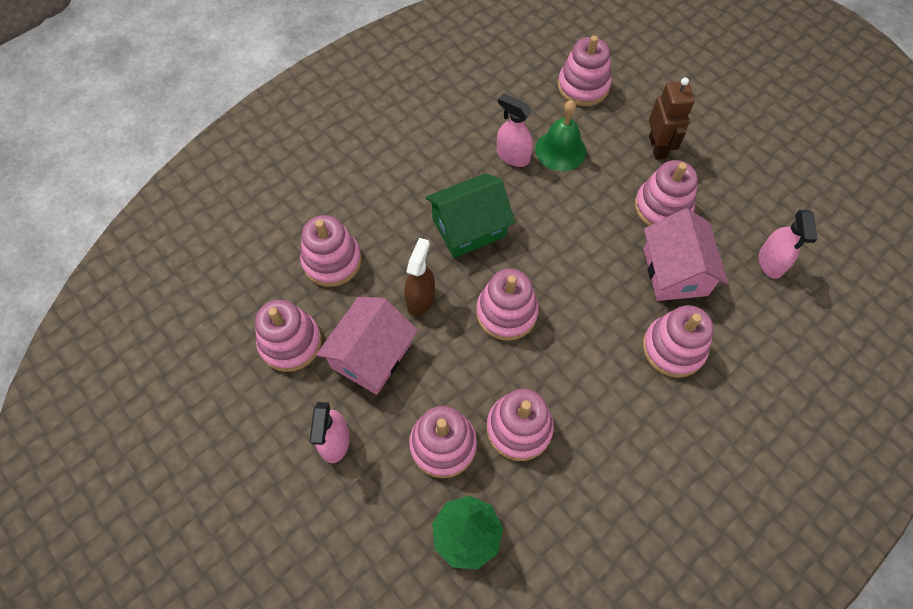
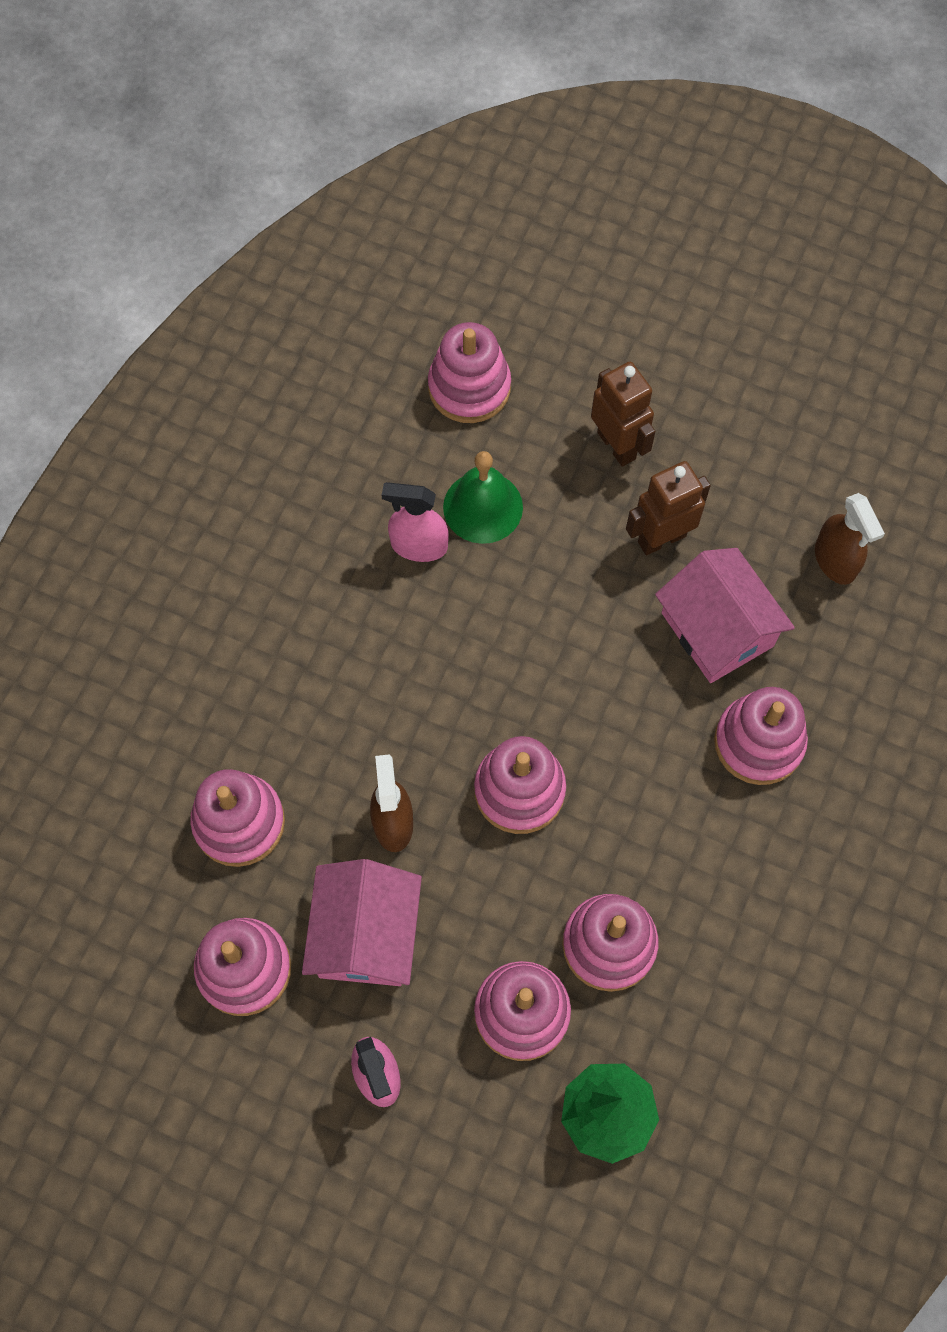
camera: 25 degrees left, 5 degrees up
green house [425,173,515,258] -> none
pink stacking toy [635,160,698,226] -> brown robot [626,461,711,556]
pink spray bottle [759,210,818,279] -> brown spray bottle [815,493,885,585]

